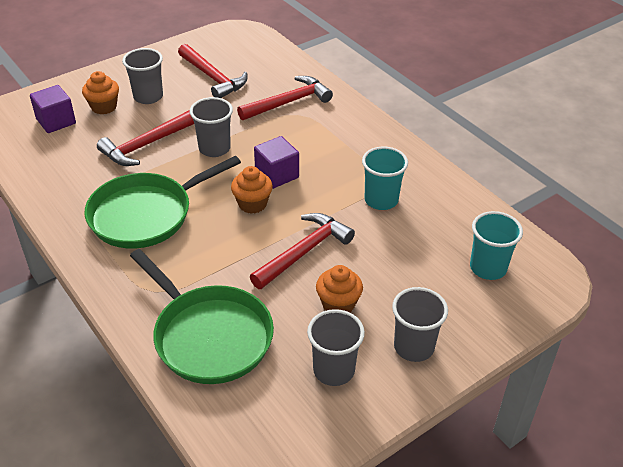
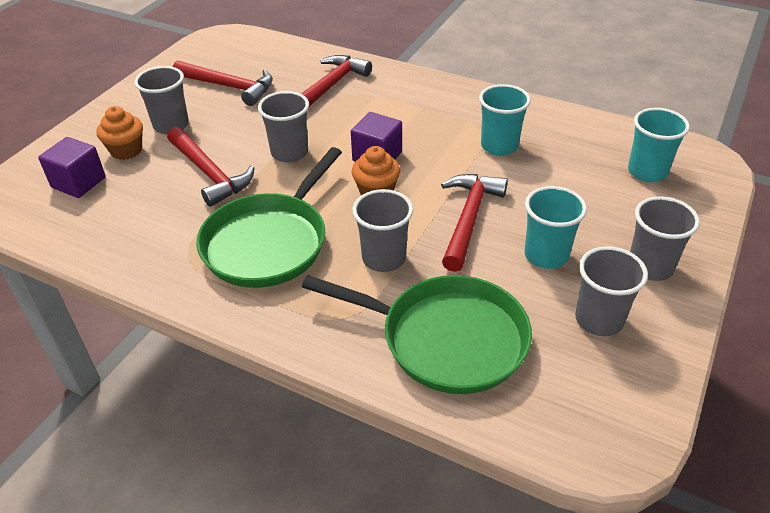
camera: 25 degrees left, 0 degrees up
red hammer [97,110,194,166] -> red hammer turned 60 degrees counterclockwise [167,127,255,207]
orange cupcake [316,265,363,312] -> turquoise cup [525,186,587,269]
none -> grey cup [352,189,413,272]

